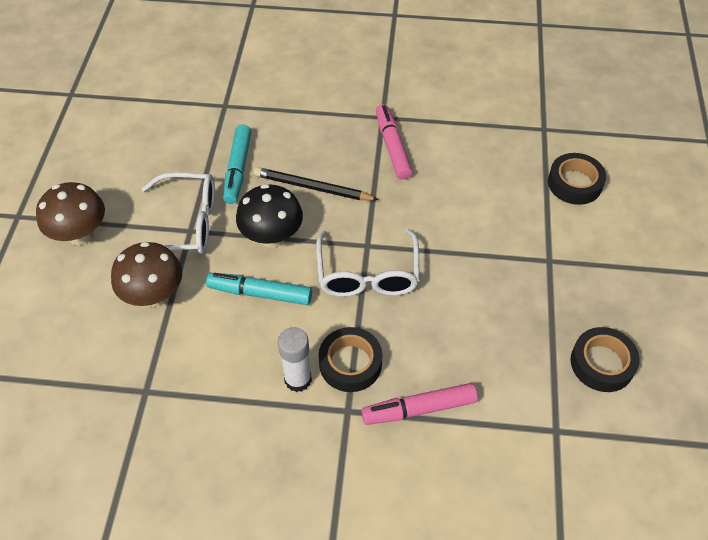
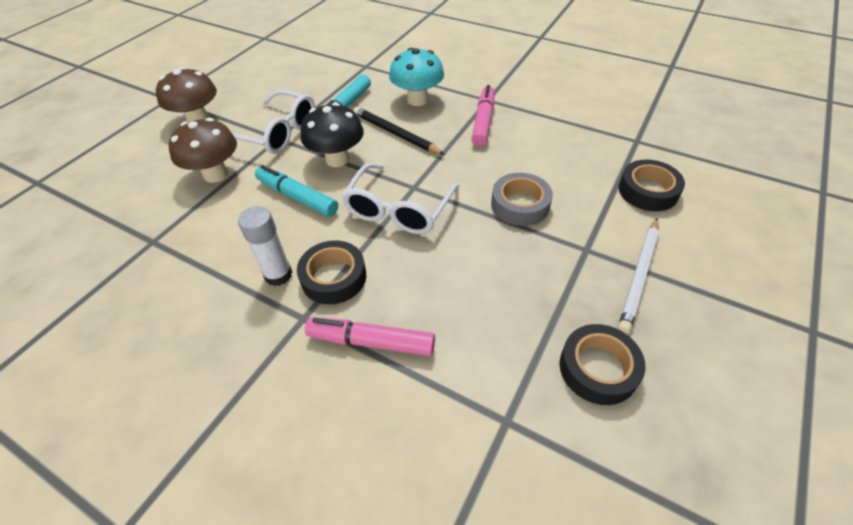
camera: 25 degrees right, 5 degrees down
none -> turquoise mushroom [389,48,444,106]
none -> grey tape [491,173,553,226]
none -> white pencil [618,218,659,334]

